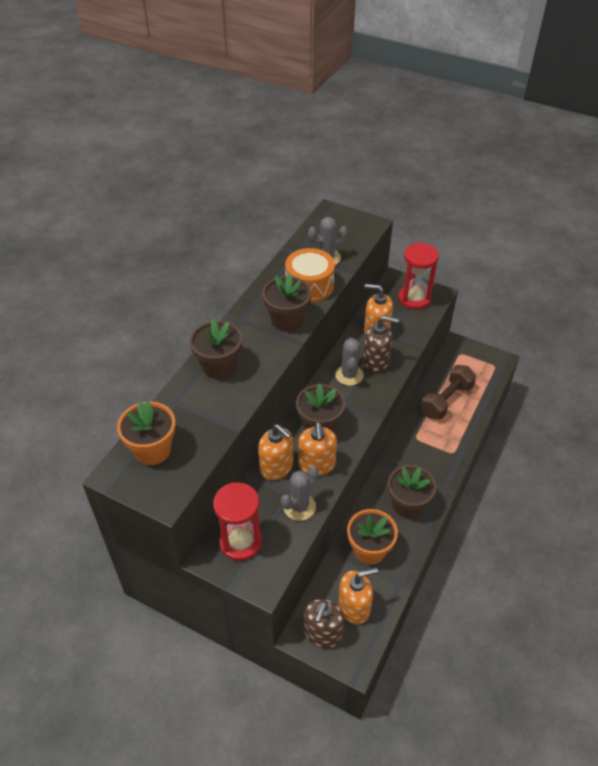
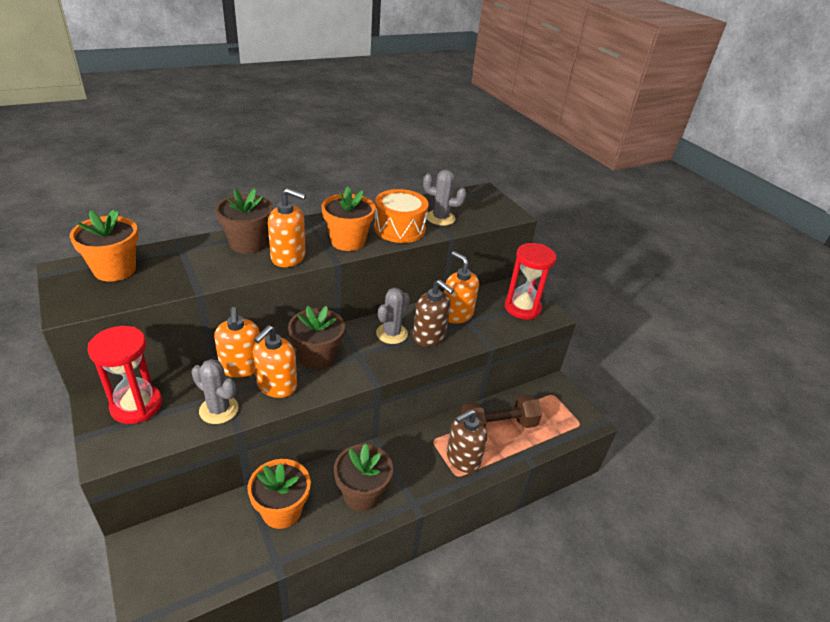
camera: 30 degrees right, 10 degrees down
brown flower pot [262,273,312,331] -> orange flower pot [322,187,375,251]
grey cactus [281,466,318,521] -> grey cactus turned 45 degrees clockwise [191,359,239,424]
brown soap dispenser [304,599,345,649] -> brown soap dispenser moved to [447,409,487,473]
orange soap dispenser [338,567,378,624] -> orange soap dispenser moved to [268,188,306,267]

